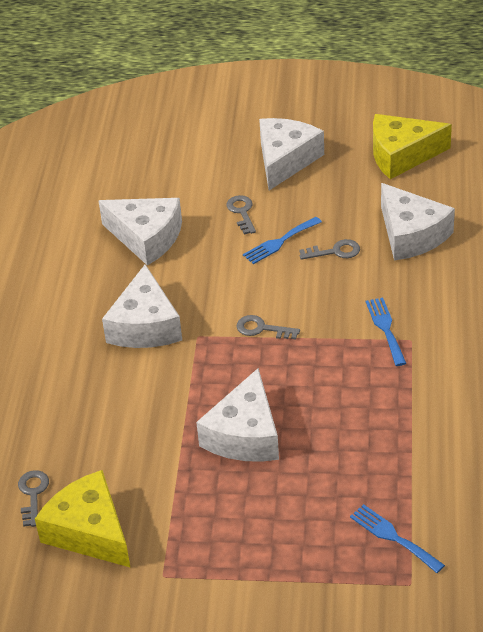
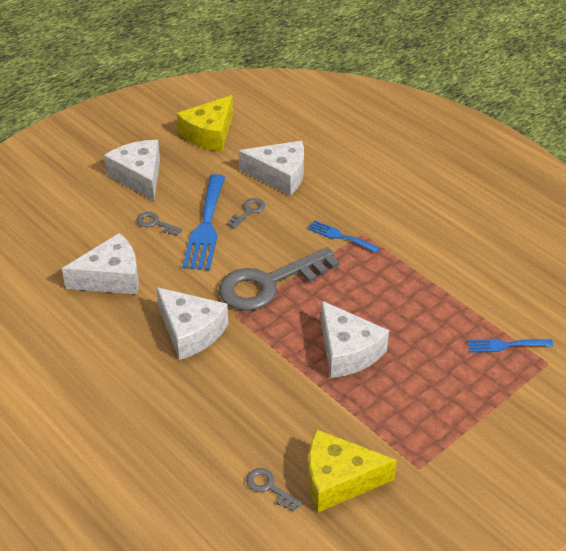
camera: 50 degrees left, 0 degrees up
grey key [237,315,300,340] -> grey key [219,247,340,311], size x2.41
blue fork [243,217,322,264] -> blue fork [182,174,225,270], size x1.85

